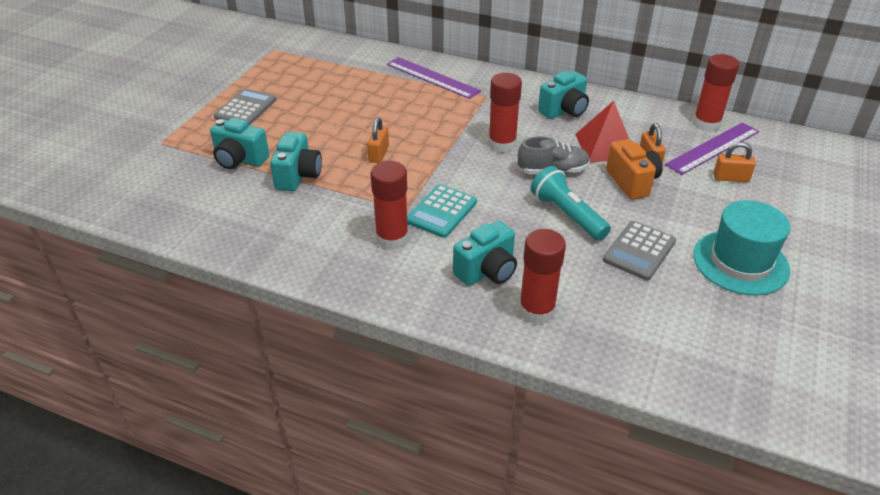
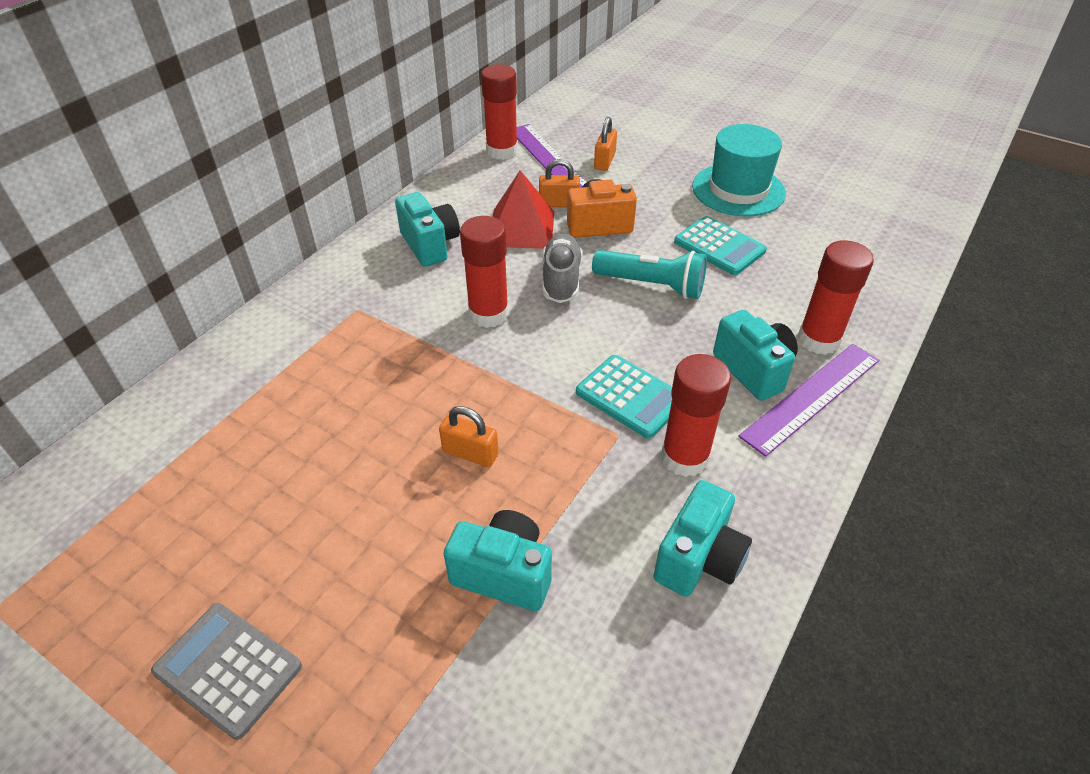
camera: 80 degrees left, 5 degrees up
turquoise camera [210,118,269,169] -> turquoise camera moved to [654,480,752,597]
purple ruler [387,57,481,99] -> purple ruler moved to [738,344,879,457]
turquoise flashlight [531,166,611,241] -> turquoise flashlight turned 135 degrees counterclockwise [592,250,707,299]
grey calculator [603,221,676,280] -> turquoise calculator [674,216,767,275]

